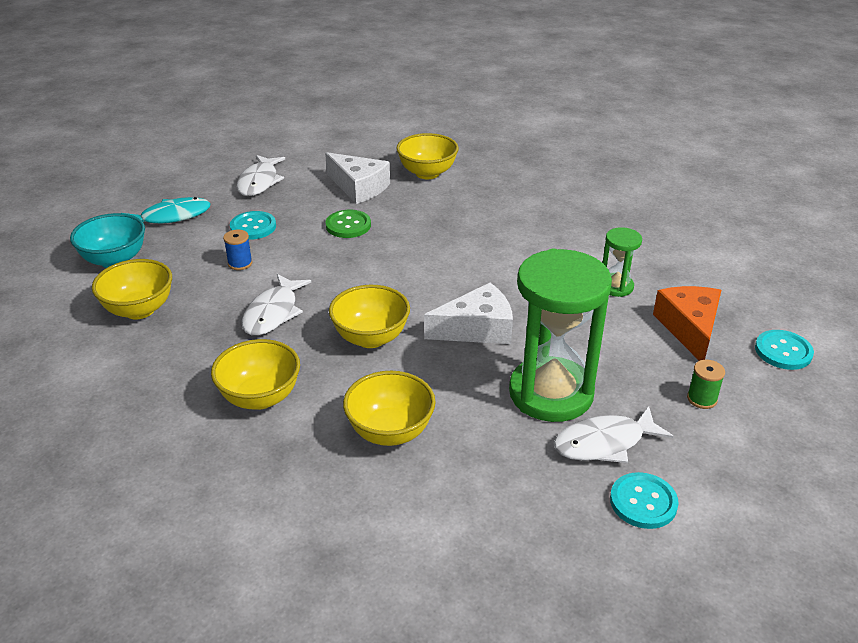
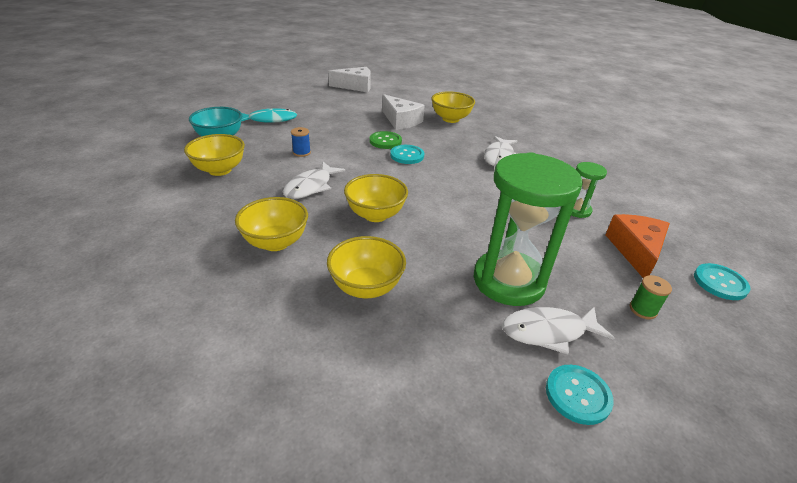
camera: 10 degrees right, 0 degrees up
turquoise button [230,211,276,240] -> turquoise button moved to [390,145,424,164]
white fish [237,155,285,196] -> white fish moved to [484,136,517,166]
white cheese [424,283,513,344] -> white cheese moved to [328,67,371,92]

